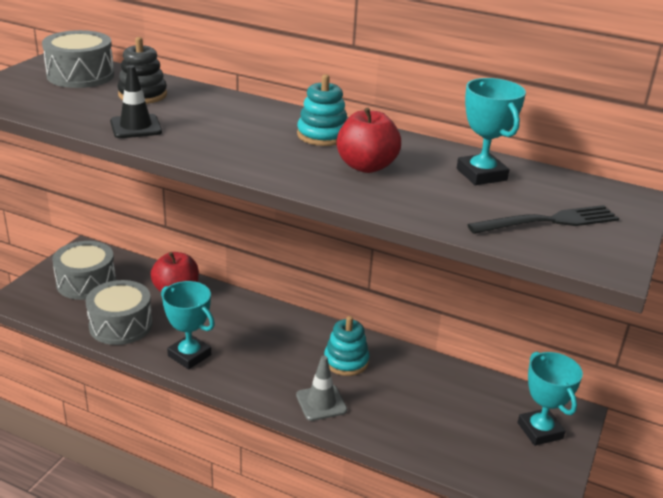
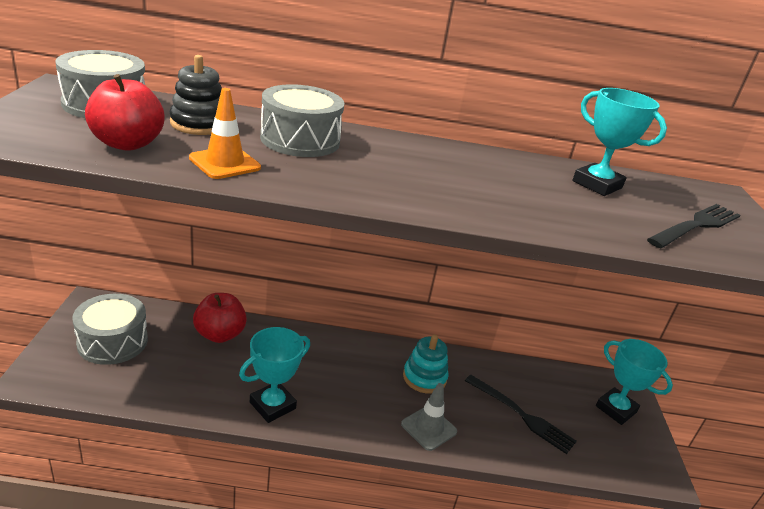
camera: 25 degrees left, 0 degrees up
grey drum [85,280,153,345] -> grey drum moved to [260,84,344,157]
black traffic cone [110,65,162,138] -> orange traffic cone [189,88,261,179]
turquoise trophy [161,281,215,369] -> turquoise trophy turned 60 degrees counterclockwise [239,327,310,423]
turquoise stacking toy [297,74,347,146] -> none
red apple [337,108,401,173] -> red apple moved to [85,74,164,151]
none -> black fork [465,375,577,454]

